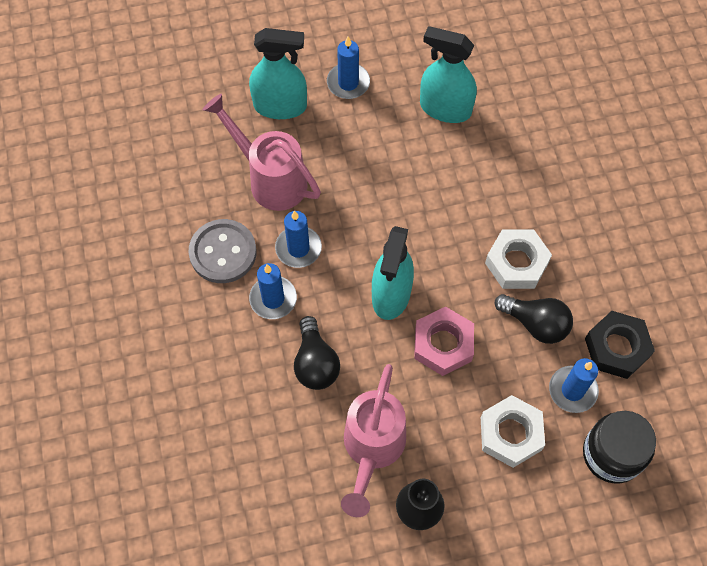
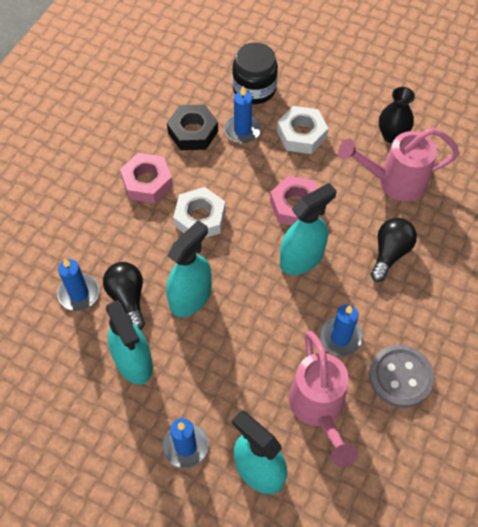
camera: 140 degrees left, 5 degrees down
blue candle [249,263,297,319] -> blue candle moved to [57,258,99,311]
pink watering can [341,364,406,517] -> pink watering can turned 150 degrees counterclockwise [338,128,460,201]
black light bulb [495,294,573,344] -> black light bulb moved to [103,262,145,330]
none -> pink nut [120,153,173,203]
none -> turquoise spray bottle [166,220,212,317]

